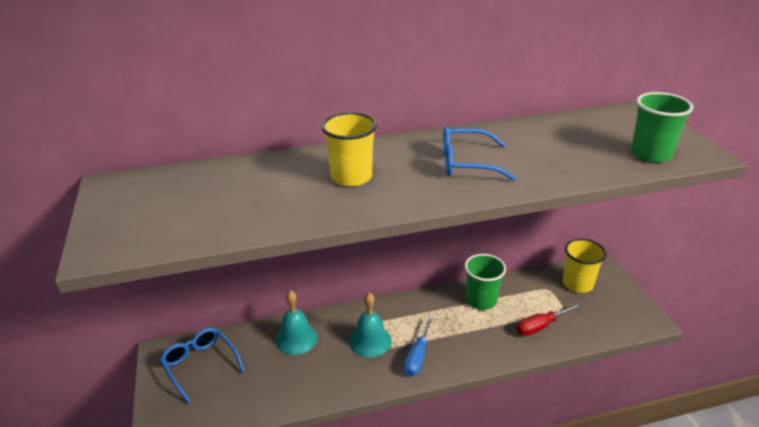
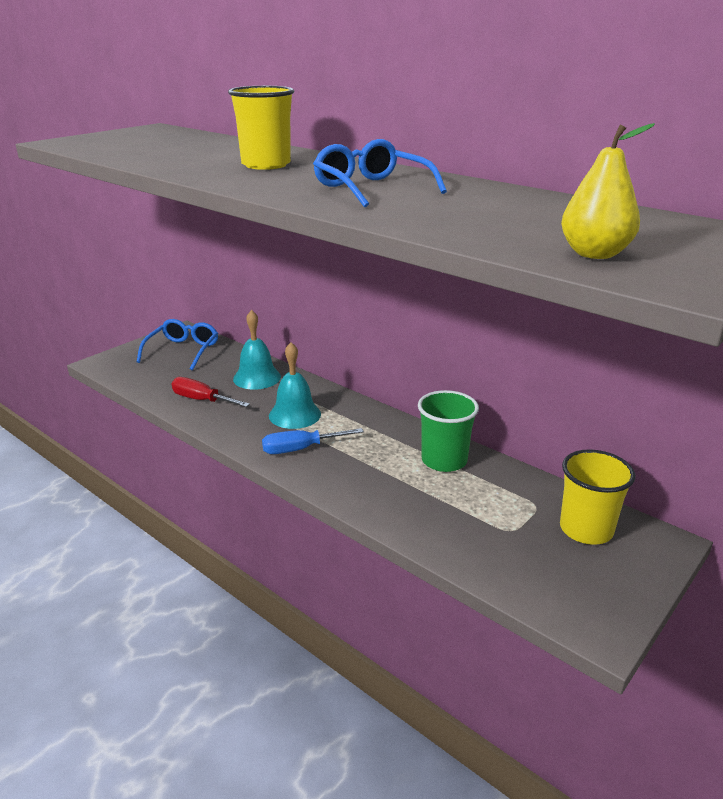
camera: 55 degrees right, 5 degrees down
red screwdriver [517,304,580,336] -> red screwdriver moved to [172,377,250,407]
green cup [631,92,693,163] -> yellow pear [561,123,655,259]

